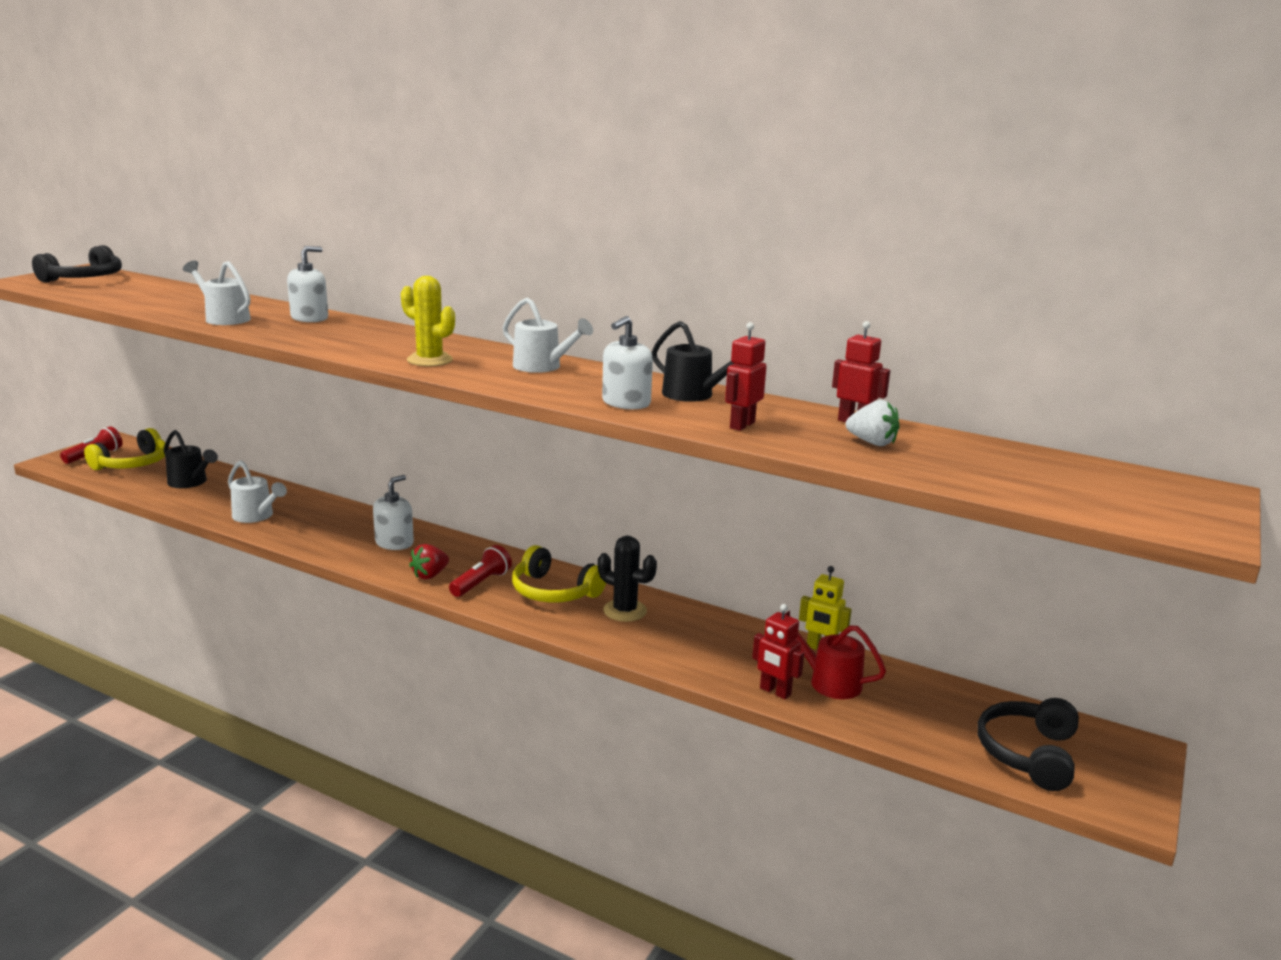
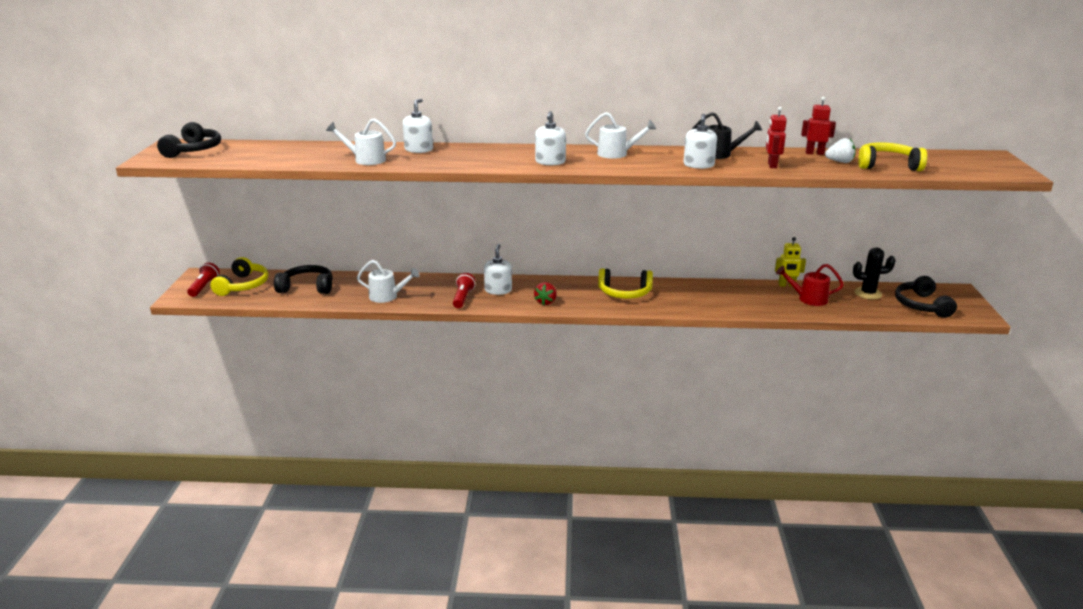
camera: 25 degrees left, 5 degrees up
black watering can [164,430,218,488] -> black headphones [274,265,333,294]
yellow cactus [401,276,455,366] -> white soap dispenser [535,111,566,165]
red flashlight [449,545,512,597] -> red flashlight moved to [453,273,476,308]
black cactus [598,536,657,622] -> black cactus moved to [853,247,896,299]
red robot [752,604,804,699] -> none
none -> yellow headphones [858,143,927,171]

